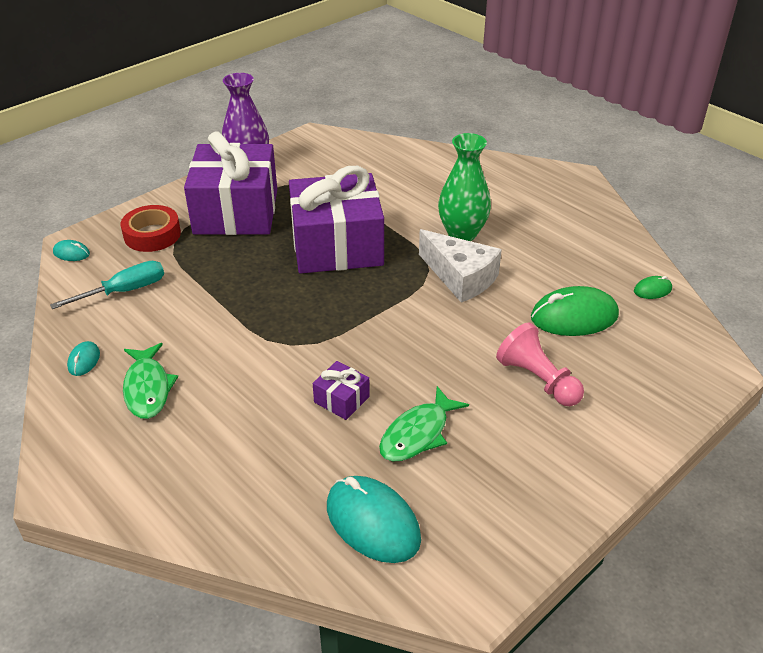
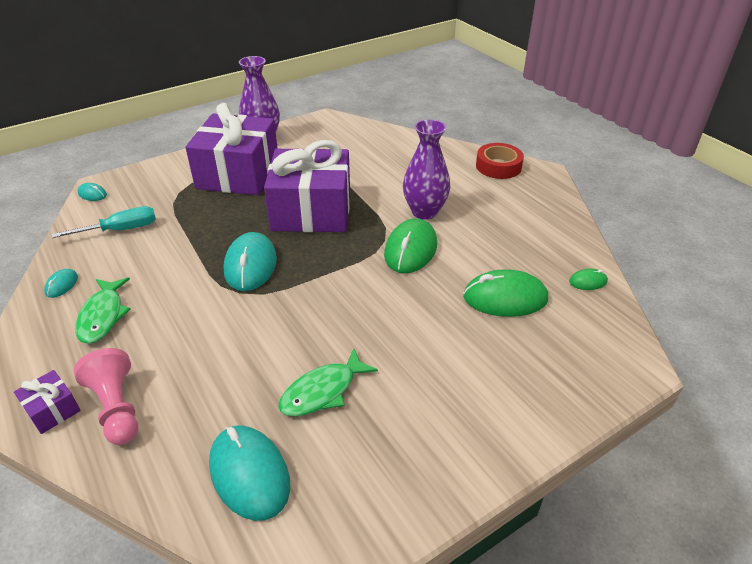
camera: 10 degrees right, 0 degrees up
red tape [121,205,181,252] -> red tape moved to [476,143,524,179]
purple gift [313,361,370,420] -> purple gift moved to [14,370,81,434]
white cheese [419,229,502,303] -> green mouse [384,218,437,273]
green vase [438,133,491,241] -> purple vase [403,119,450,220]
pink pawn [496,322,584,406] -> pink pawn moved to [74,348,138,445]
none -> turquoise mouse [224,232,277,291]

